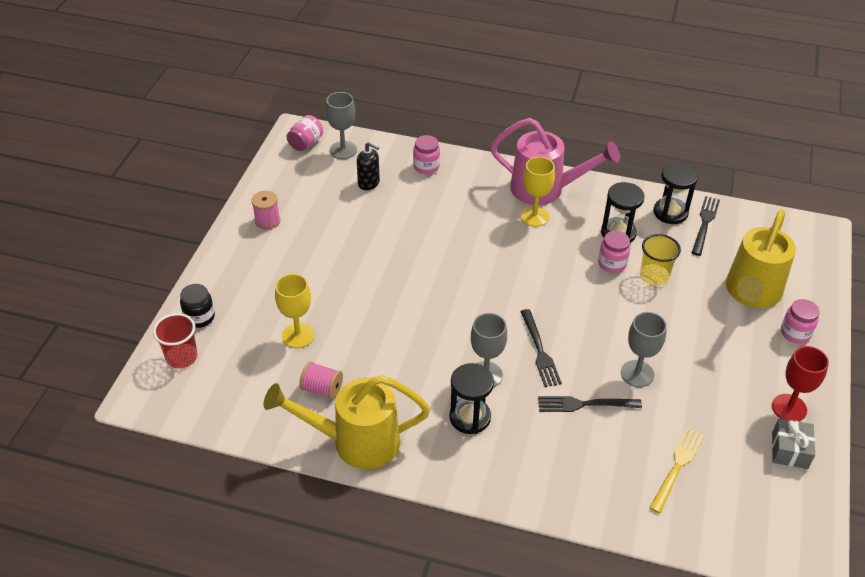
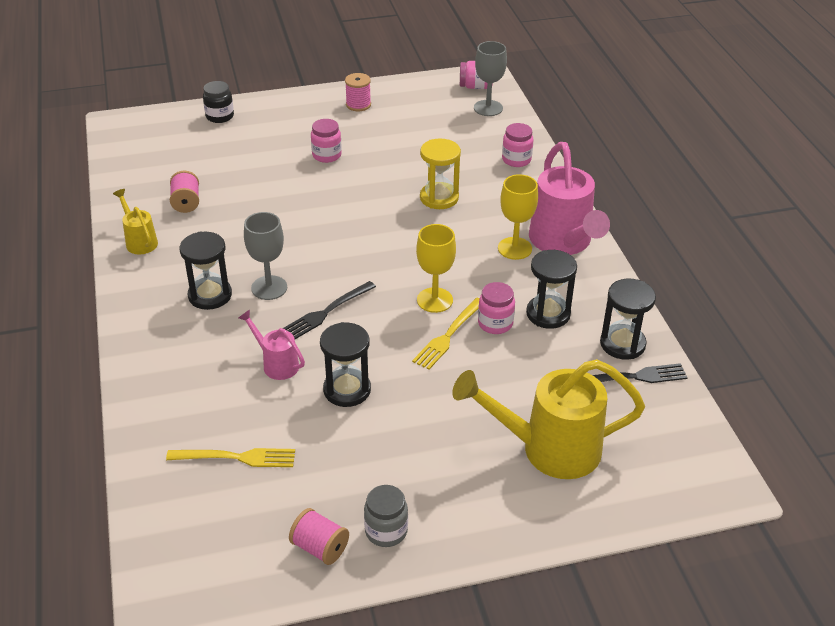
camera: 60 degrees right, 5 degrees down
red cup [153,313,198,368] -> none
yellow watering can [264,375,430,469] -> yellow watering can [113,189,158,254], size x0.50
yellow goblet [275,274,314,348] -> yellow goblet moved to [416,224,456,313]
black soap dispenser [357,142,380,190] -> none
black fork [538,396,642,412] -> pink watering can [238,310,305,380]
grey goblet [621,312,667,387] -> black hourglass [320,322,371,407]
yellow cup [640,234,681,285] -> none
red goblet [772,346,829,422] -> grey jar [364,485,408,547]
grey gift [772,418,815,469] -> pink spool [289,508,349,565]
pink jar [781,299,819,343] -> pink jar moved to [311,119,342,163]
none -> yellow fork [412,298,479,370]
none -> yellow hourglass [420,138,461,209]

